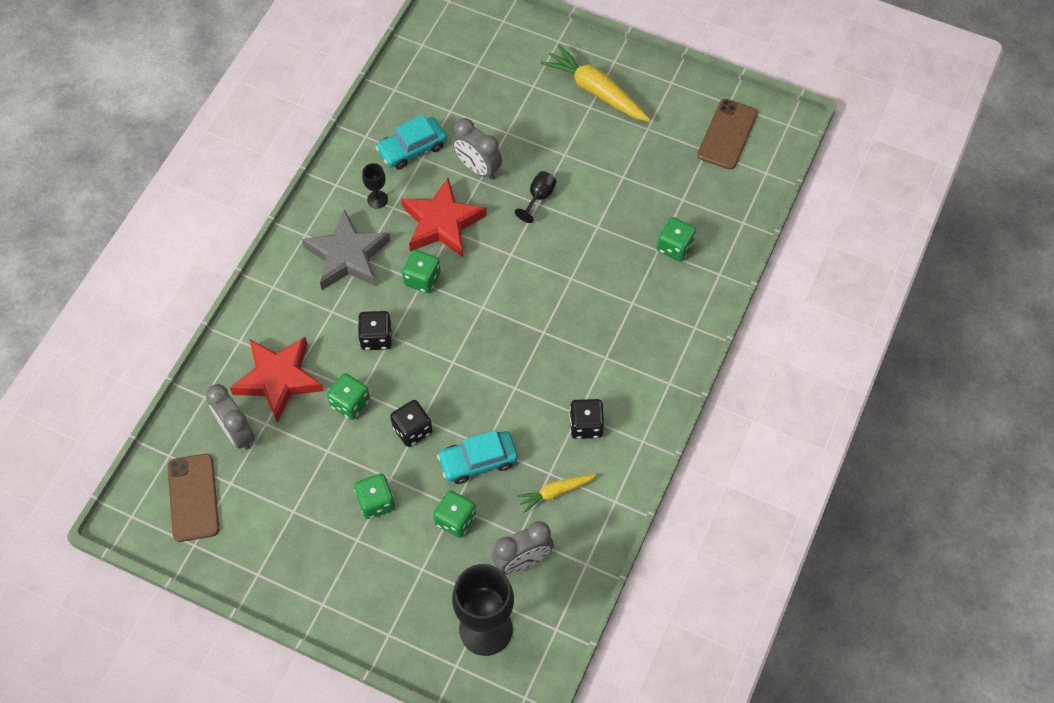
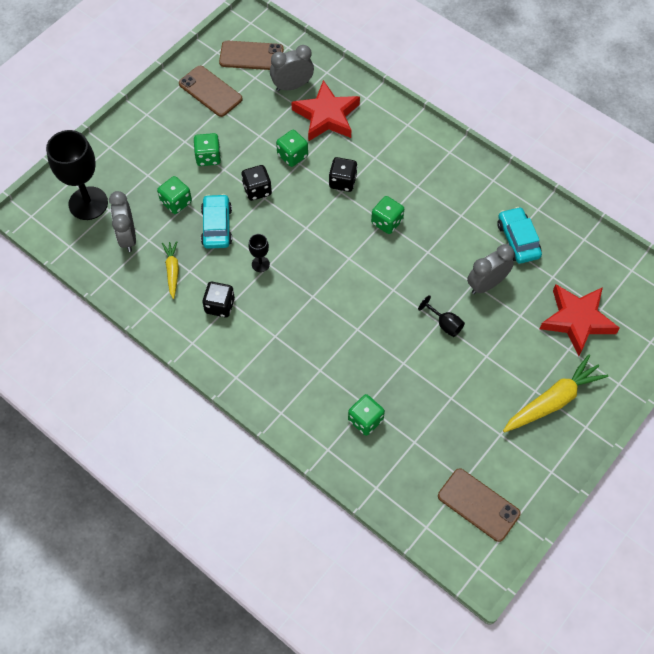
camera: 105 degrees right, 0 degrees up
grey star [302,209,390,290] -> none
black goblet [362,163,388,209] -> black goblet moved to [248,234,270,272]
red star [401,178,487,257] -> red star moved to [540,284,620,356]
none -> brown phone [179,66,243,117]

